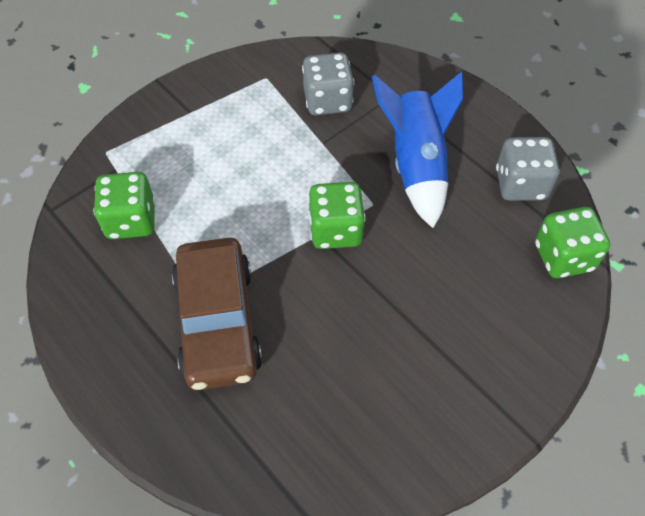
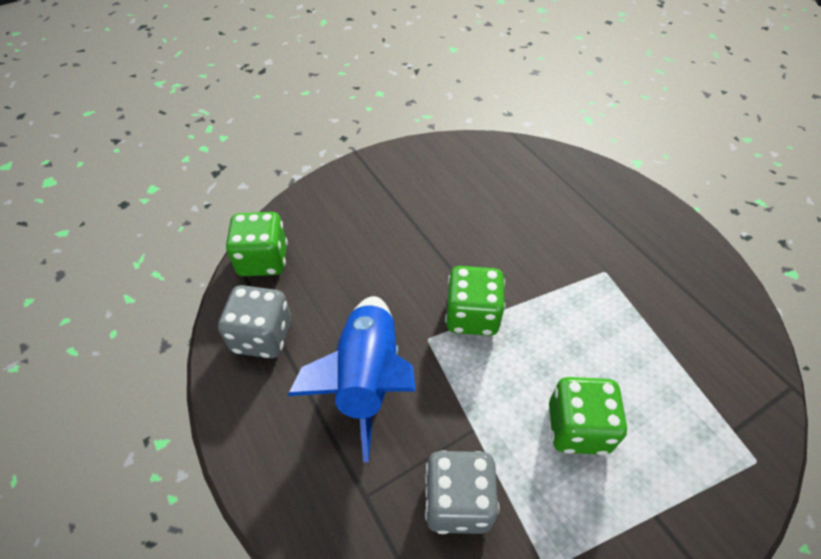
camera: 170 degrees left, 5 degrees down
green dice [93,172,155,239] -> green dice moved to [549,377,628,455]
brown car [172,238,262,390] -> none

